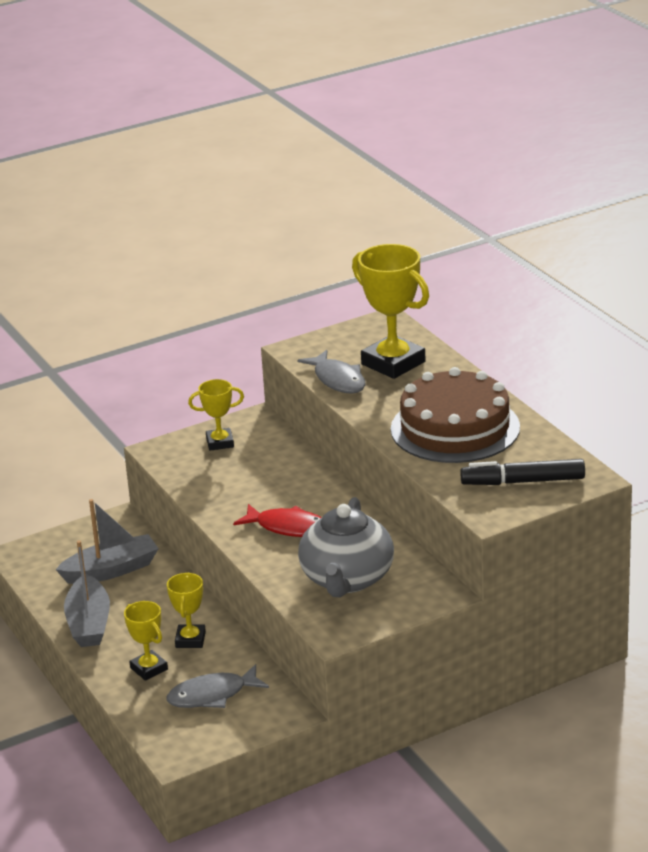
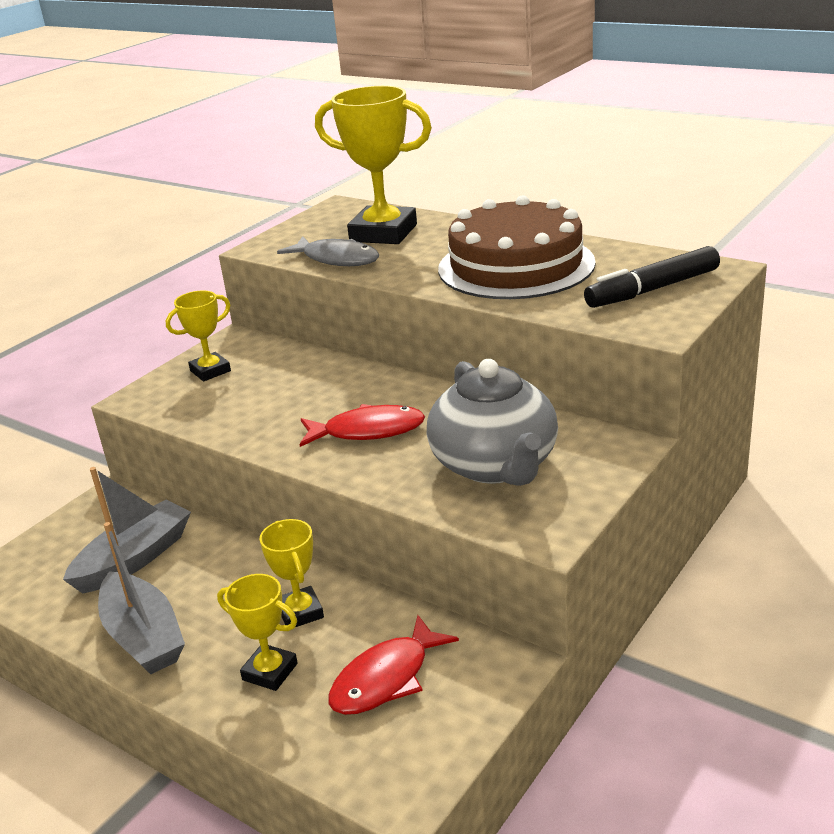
camera: 25 degrees left, 0 degrees up
grey fish [166,664,269,708] -> red fish [328,615,459,715]

